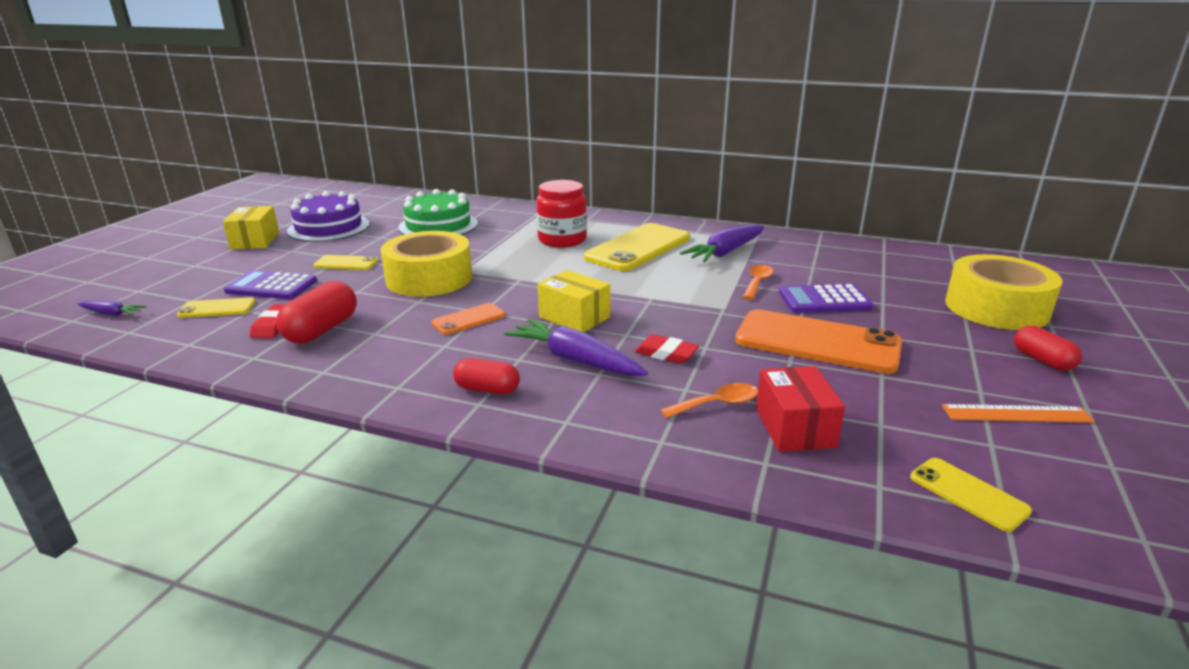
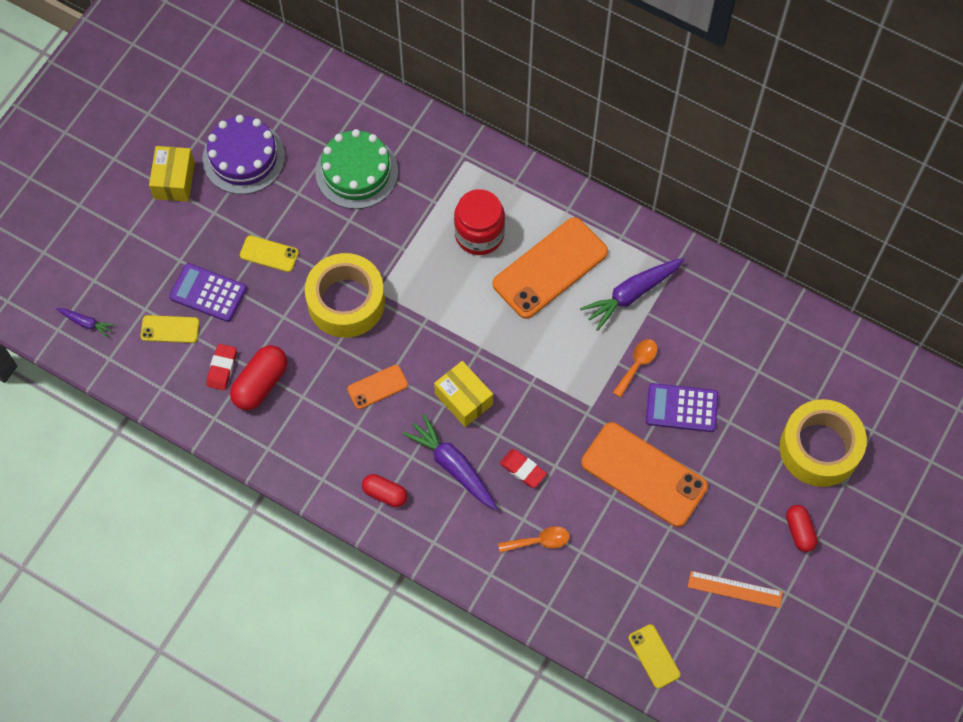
camera: 10 degrees right, 40 degrees up
yellow phone [584,223,690,271] -> orange phone [493,217,608,319]
red box [756,366,845,452] -> none

